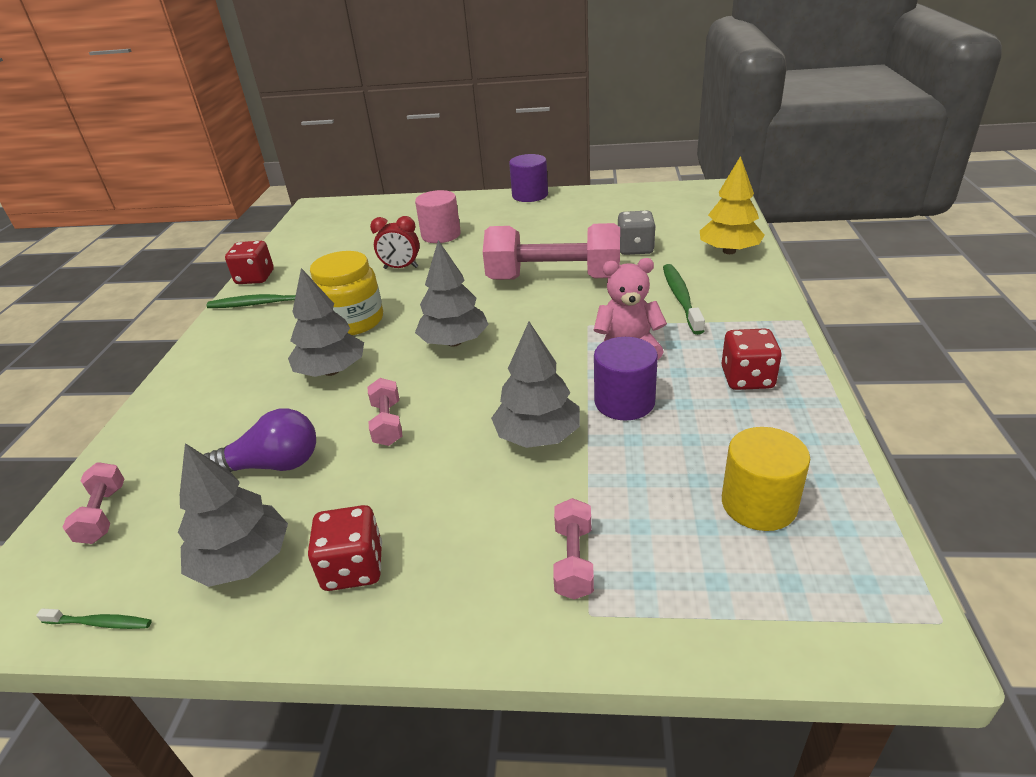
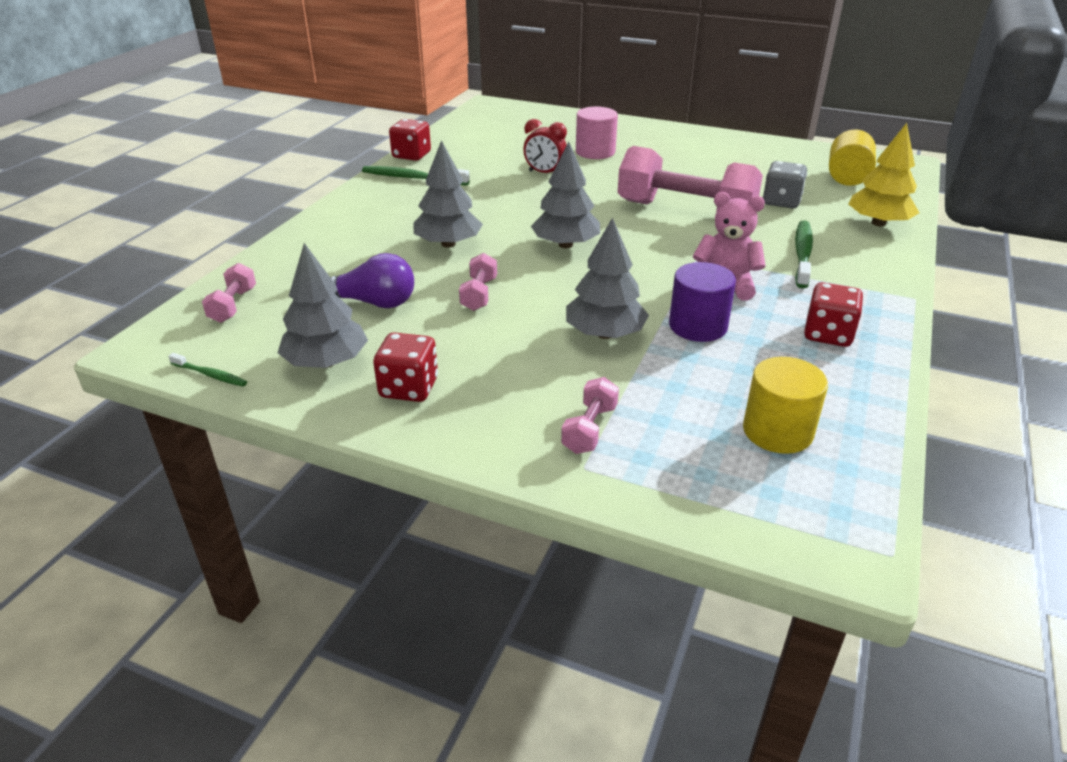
camera: 15 degrees right, 0 degrees up
yellow jar [310,251,383,335] -> none
purple cylinder [509,154,548,202] -> none
none -> yellow cylinder [829,129,876,186]

